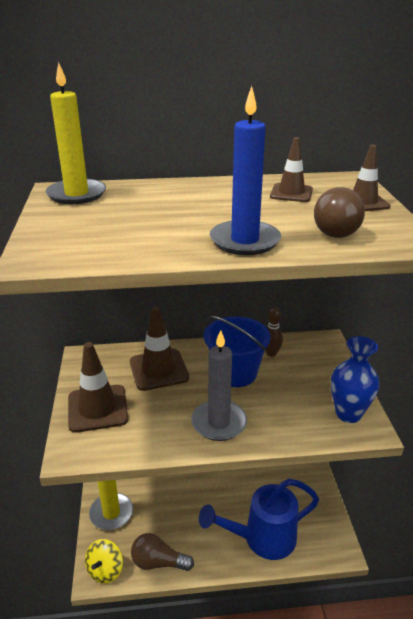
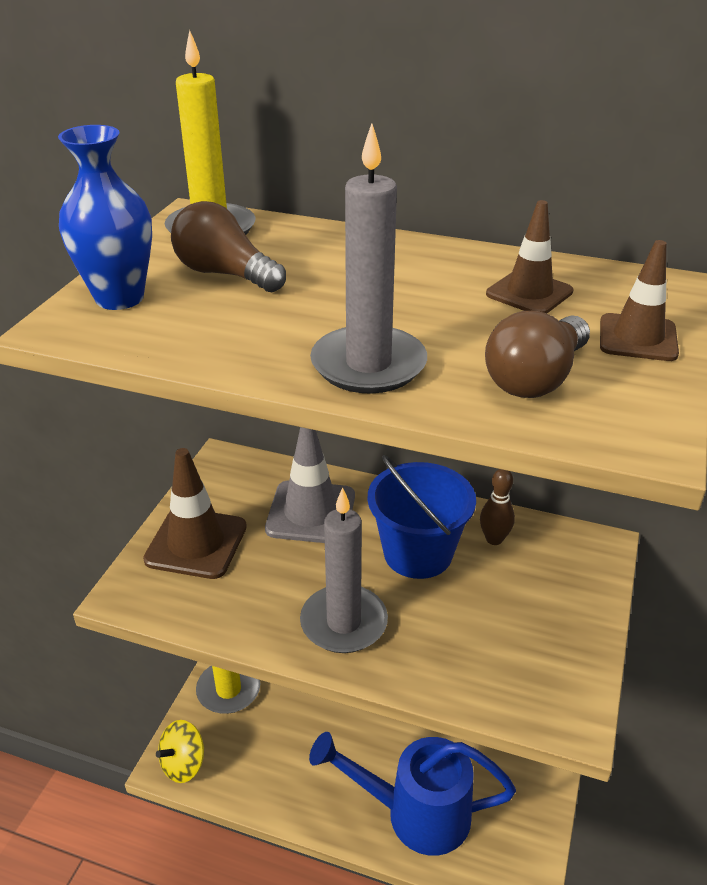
camera: 25 degrees right, 5 degrees up
brown traffic cone [130,307,189,391] -> grey traffic cone [265,427,355,543]
brown light bulb [131,533,194,571] -> brown light bulb moved to [171,201,286,292]
blue candle [210,86,281,255] -> grey candle [310,124,427,394]
blue vase [331,336,379,423] -> blue vase moved to [58,125,152,310]

